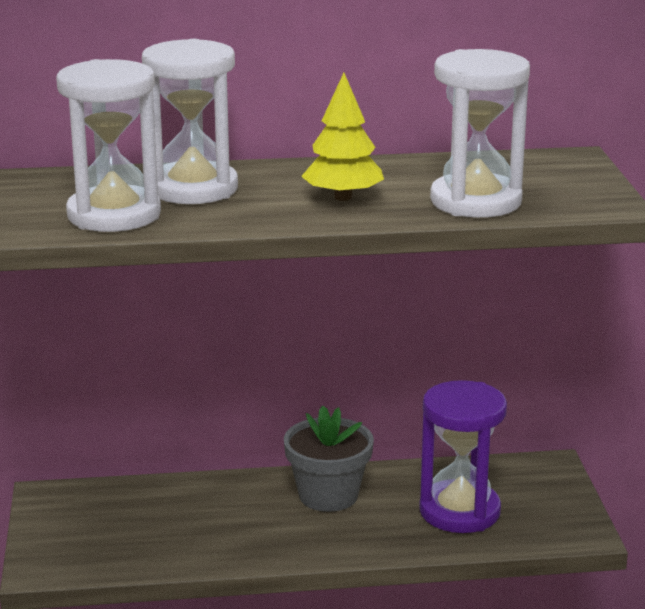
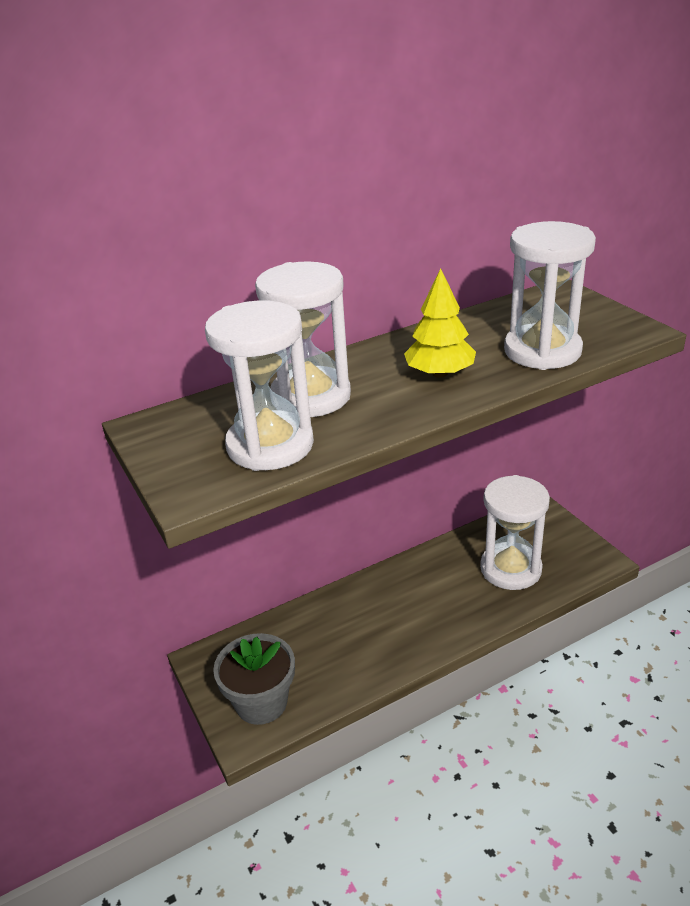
camera: 20 degrees left, 10 degrees up
grey flower pot [284,405,374,512] -> grey flower pot moved to [213,633,295,725]
purple hourglass [419,380,507,533] -> white hourglass [480,475,550,590]

